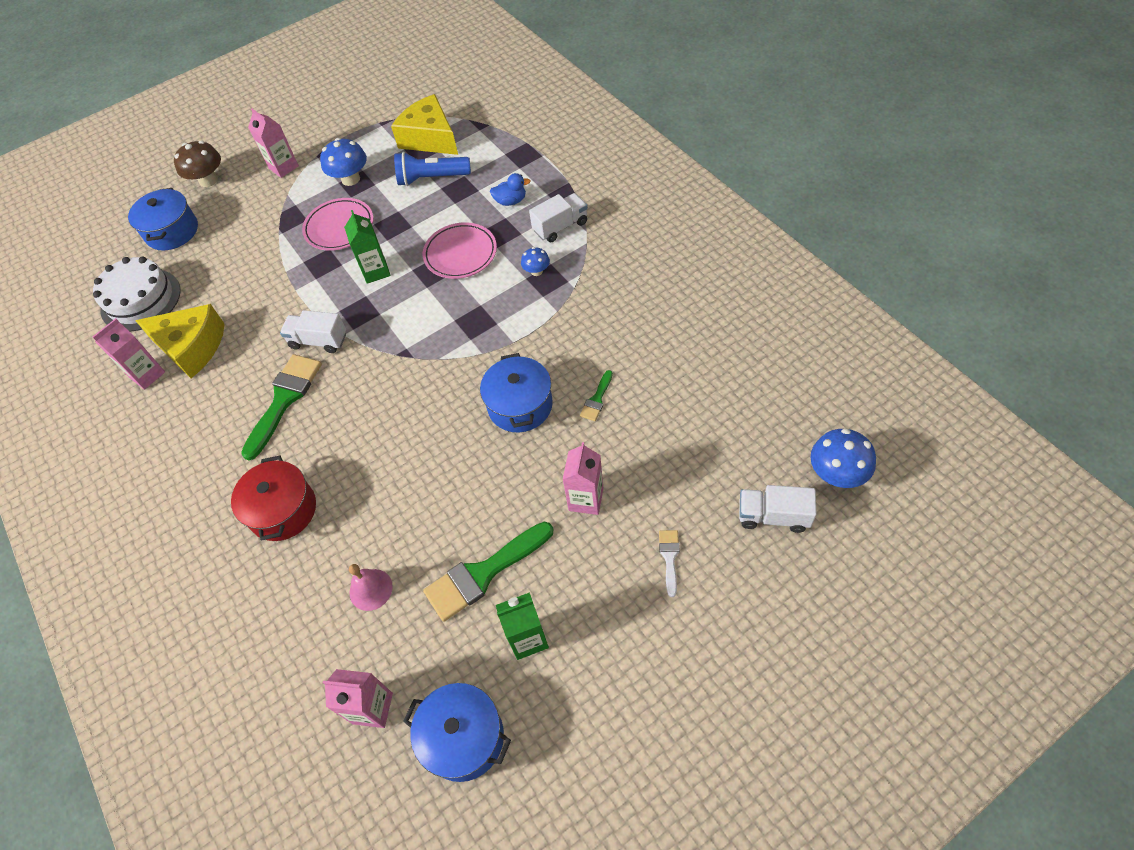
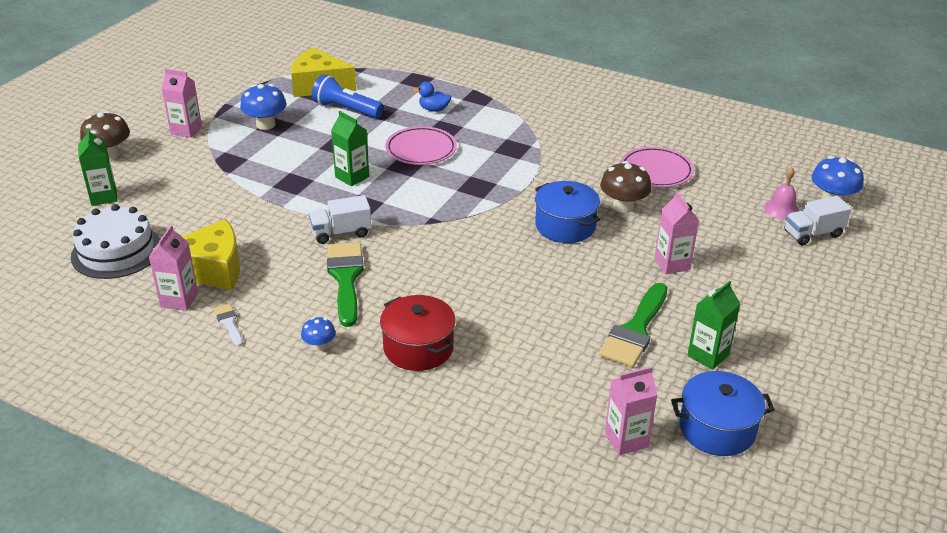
camera: 35 degrees left, 20 degrees down
blue pot [128,188,198,251] -> green carton [78,128,118,206]
pink plate [302,198,374,251] -> pink plate moved to [620,147,694,187]
pink bell [349,564,393,611] -> pink bell moved to [764,167,799,220]
blue flashlight [394,152,471,186] -> blue flashlight turned 60 degrees clockwise [312,74,384,118]
blue duck [490,173,530,206] -> blue duck turned 135 degrees counterclockwise [413,82,451,112]
blue mushroom [521,247,550,276] -> blue mushroom moved to [301,317,336,351]
white truck [529,193,588,242] -> none
green brush [580,370,613,421] -> brown mushroom [600,161,652,213]
white brush [659,530,680,597] -> white brush moved to [214,304,243,346]

